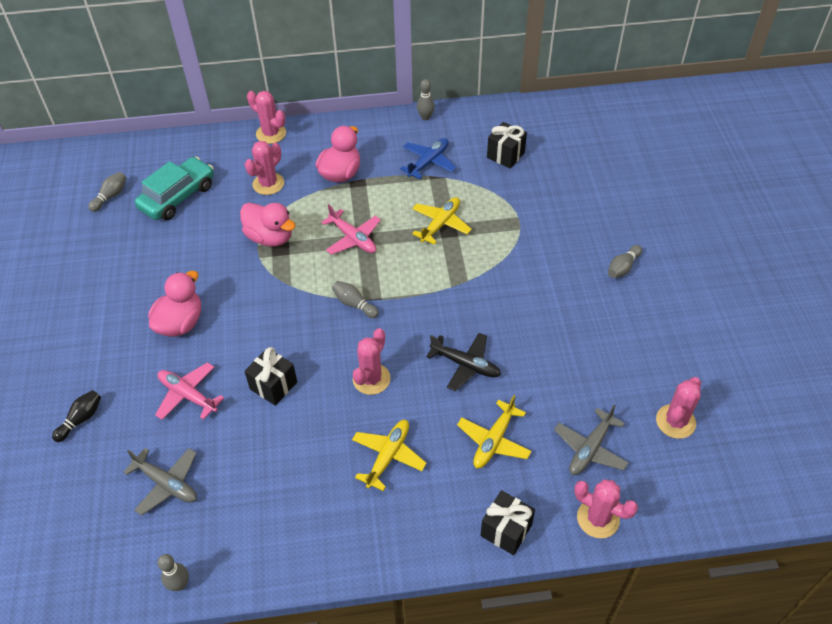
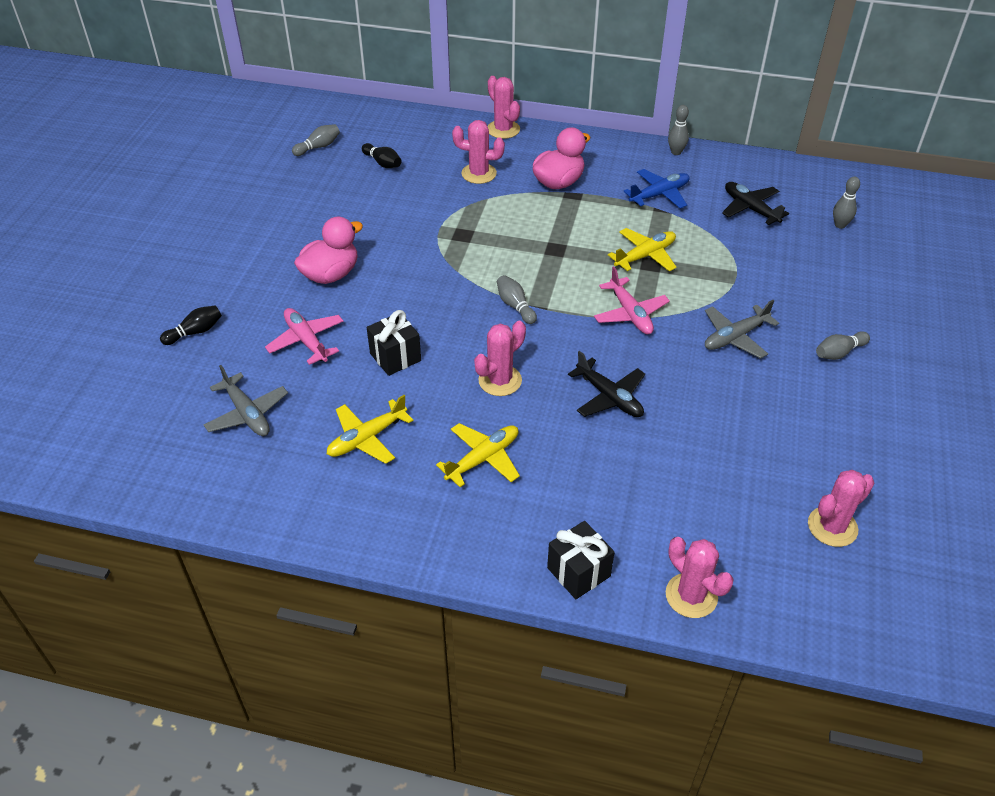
camera: 20 degrees right, 5 degrees down
turquoise car [135,157,214,220] -> black bowling pin [362,143,402,168]
grey bowling pin [157,554,189,591] -> grey bowling pin moved to [833,177,860,229]
pink duck [240,203,296,247] -> none
pink cactus [245,141,284,195] -> pink cactus turned 45 degrees clockwise [452,120,505,184]
pink plane [321,204,381,255] -> pink plane moved to [594,266,670,334]
yellow plane [457,395,532,468] -> yellow plane moved to [327,395,413,464]
black gift [487,122,527,168] -> black plane [722,182,789,225]
grey plane [554,404,629,475] -> grey plane moved to [705,300,779,359]

